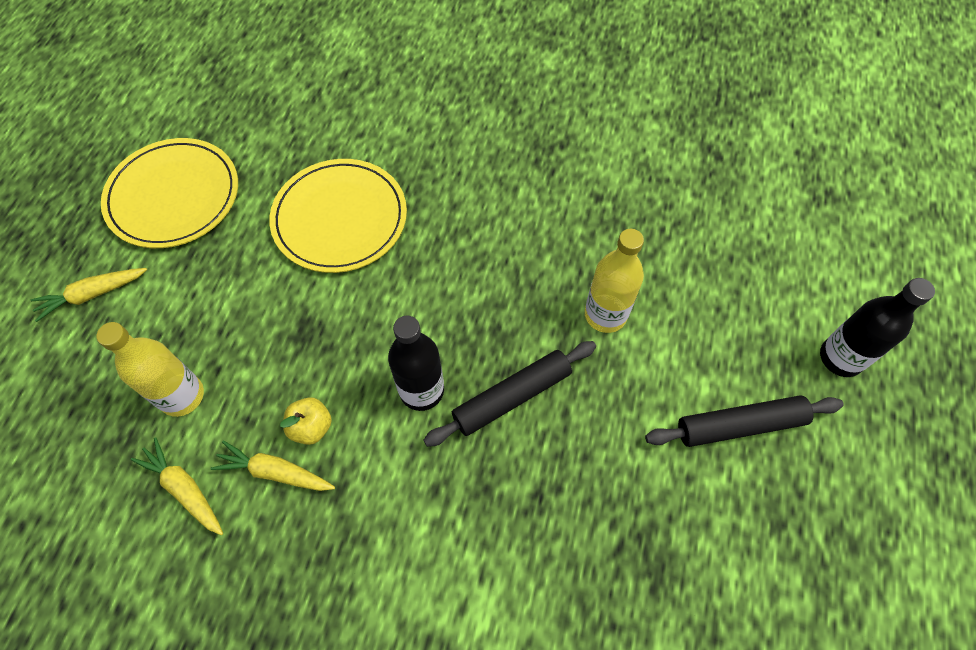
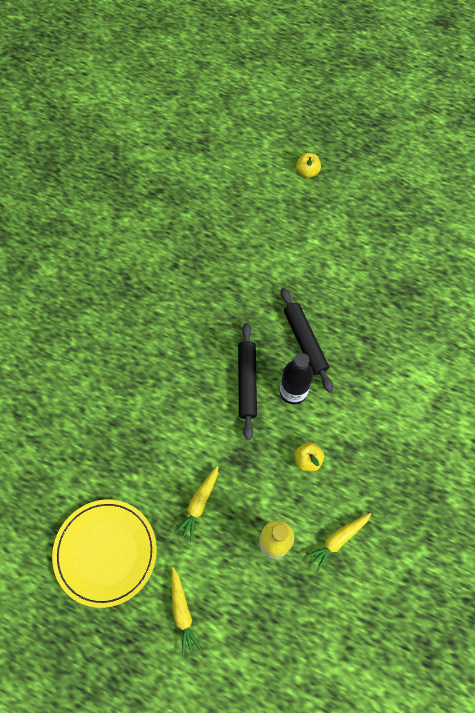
camera: 80 degrees left, 5 degrees up
yellow carrot [210,441,335,491] -> yellow carrot moved to [174,466,218,542]
yellow plate [269,159,407,273] -> none
yellow bottle [585,229,644,333] -> none
black rolling pin [645,395,844,447] -> black rolling pin moved to [238,323,257,440]
black bottle [820,278,935,377] -> yellow apple [296,153,321,178]

